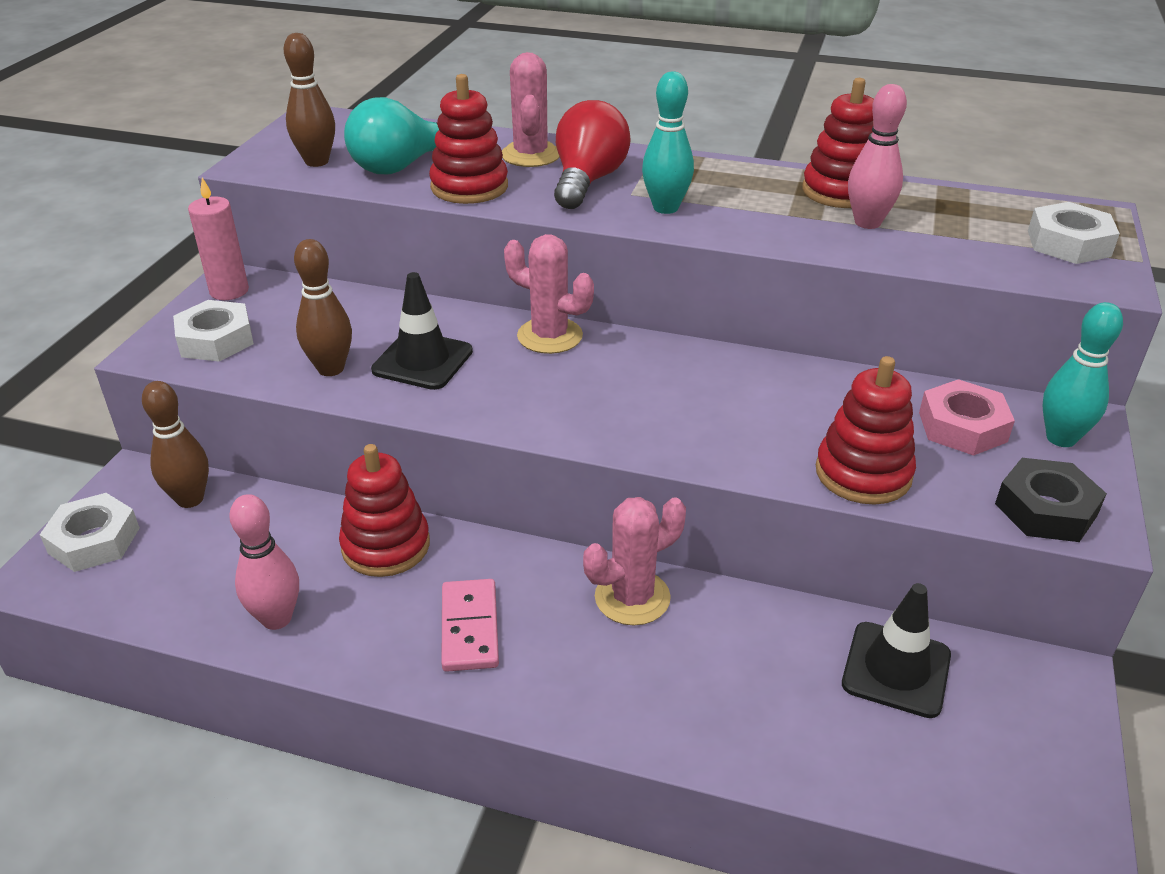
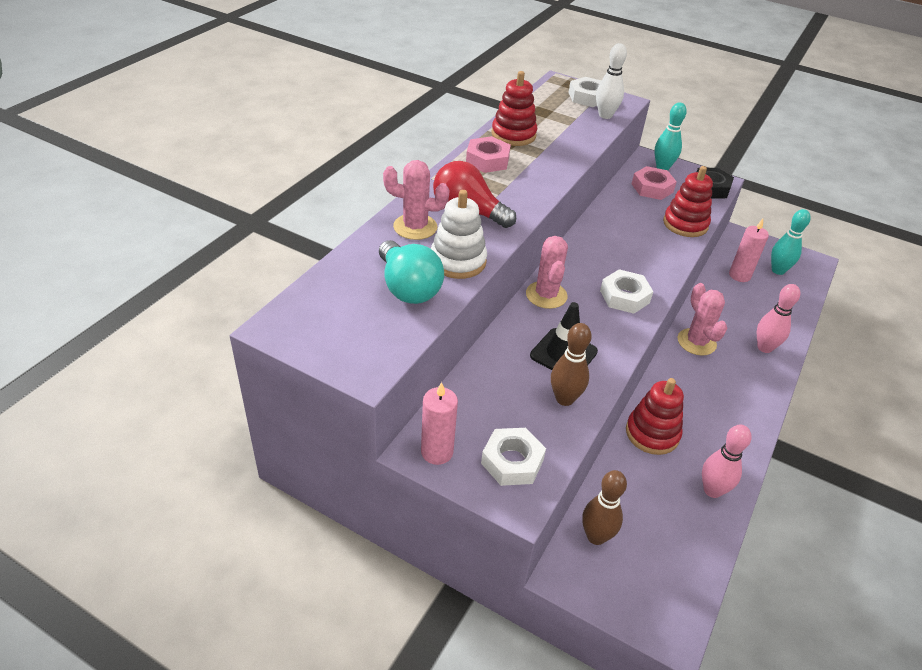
camera: 80 degrees left, 5 degrees up
white nut [40,493,140,572] -> white nut moved to [600,269,653,314]
brown bowling pin [284,33,335,167] -> none
red stacking toy [429,74,508,204] -> white stacking toy [431,190,487,279]
pink domino [441,579,499,672] -> none
pink cactus [504,234,594,354] -> pink cactus turned 45 degrees counterclockwise [526,236,568,309]
turquoise bowling pin [642,71,694,214] -> turquoise bowling pin moved to [771,209,811,275]
black traffic cone [842,583,951,718] -> pink candle [729,219,769,282]
pink bowling pin [848,84,907,229] -> pink bowling pin moved to [757,284,800,353]
none -> pink nut [466,136,511,173]
none -> white bowling pin [596,43,627,119]

